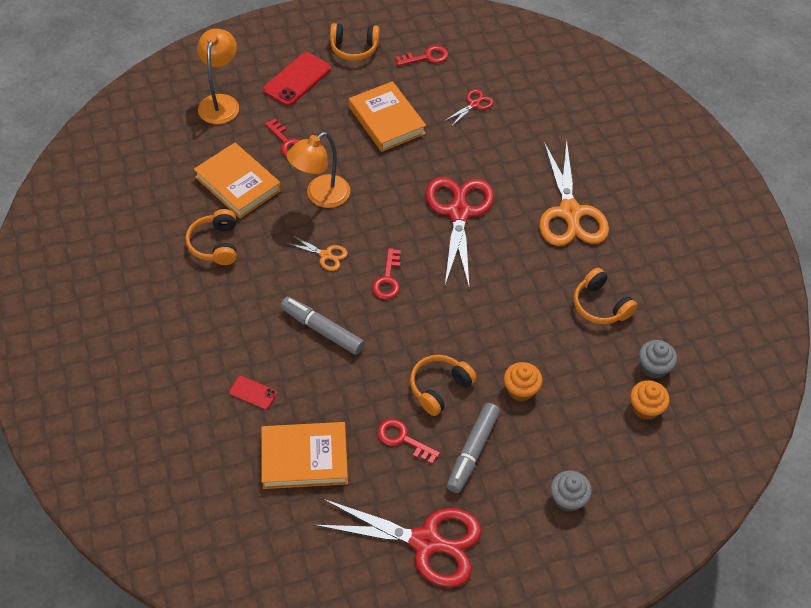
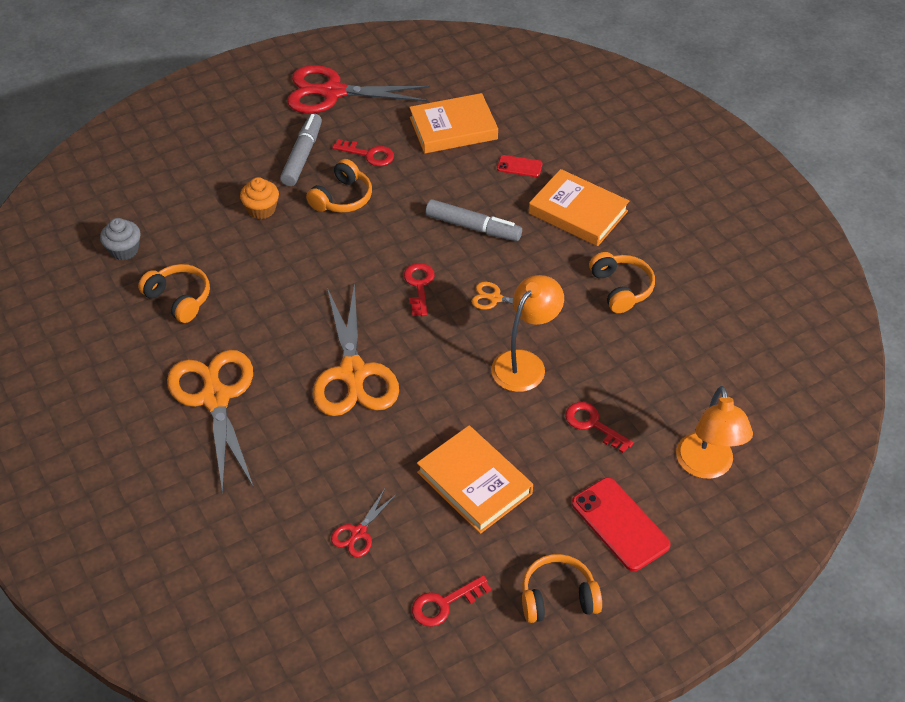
camera: 170 degrees right, 5 degrees down
orange book [194,143,281,219] -> orange book moved to [529,169,629,246]
red phone [263,52,331,106] -> red phone turned 60 degrees counterclockwise [572,477,671,572]
red scissors [425,177,494,287] -> orange scissors [312,283,399,416]
grey cupcake [551,470,592,512] -> none
orange cupcake [630,380,670,420] -> none

